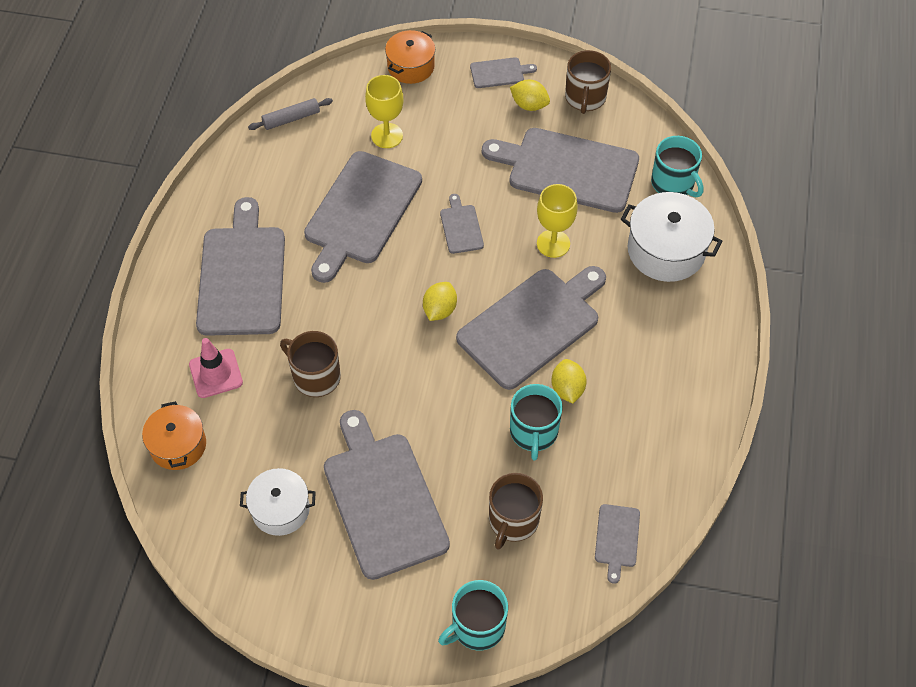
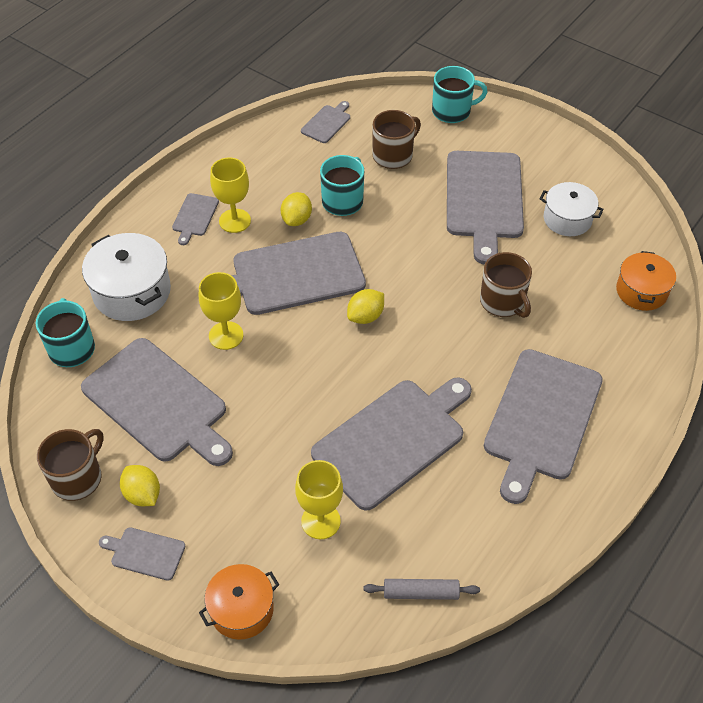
camera: 155 degrees left, 5 degrees down
pink traffic cone [189,338,243,398] -> none
grey cutting board [440,194,484,254] -> grey cutting board moved to [172,193,219,245]
none -> yellow goblet [210,157,251,233]

